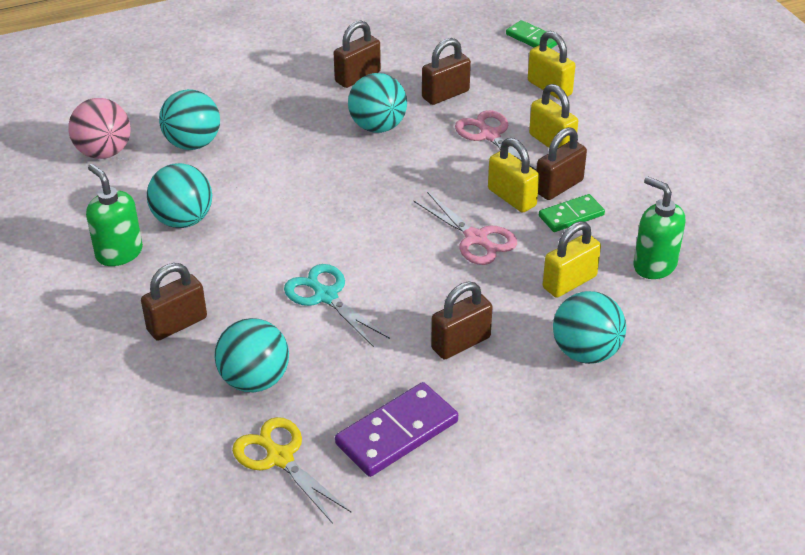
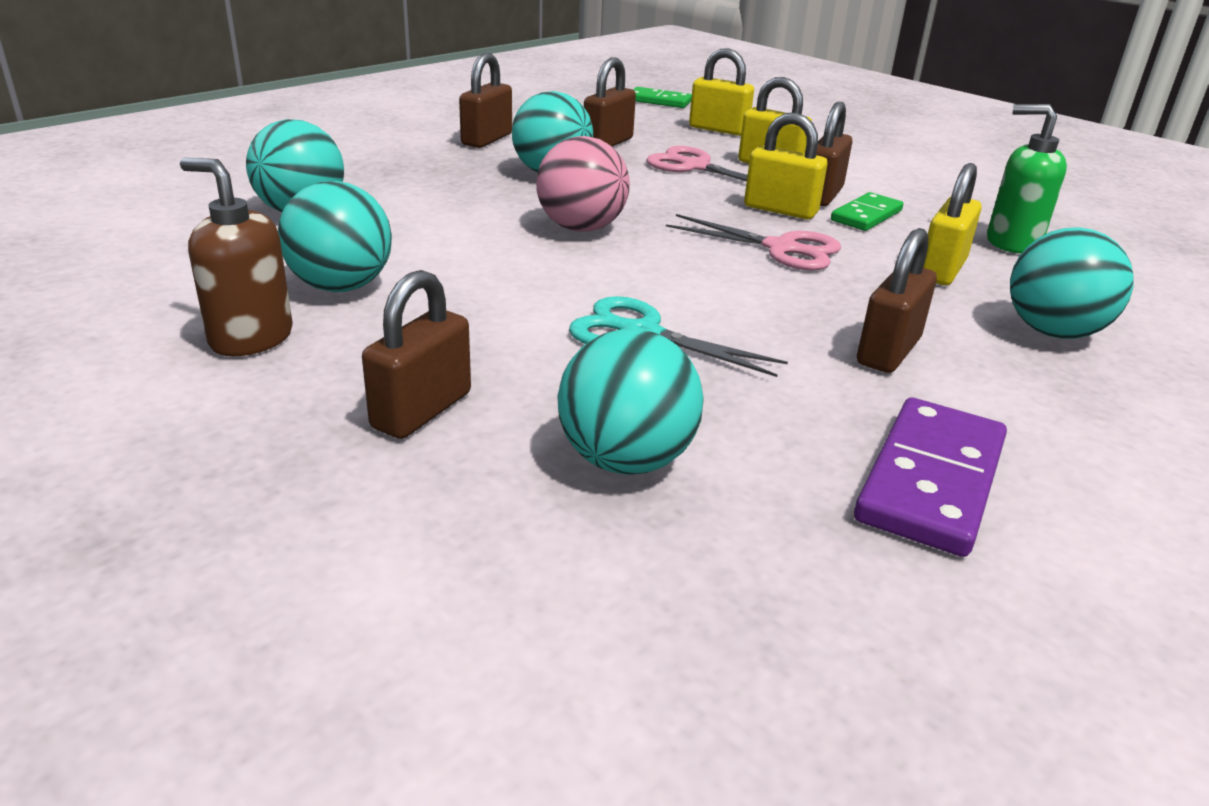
camera: 25 degrees left, 10 degrees down
pink ball [68,98,131,159] -> pink ball moved to [536,136,630,232]
green soap dispenser [86,164,143,266] -> brown soap dispenser [180,157,293,356]
yellow scissors [232,417,351,524] -> none

